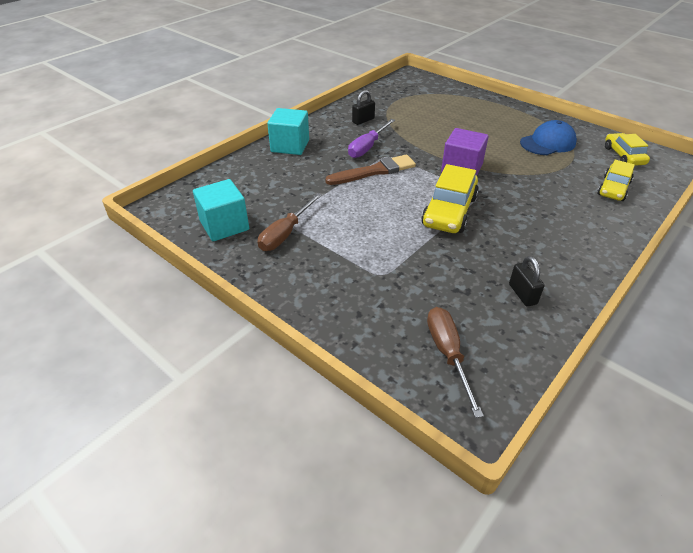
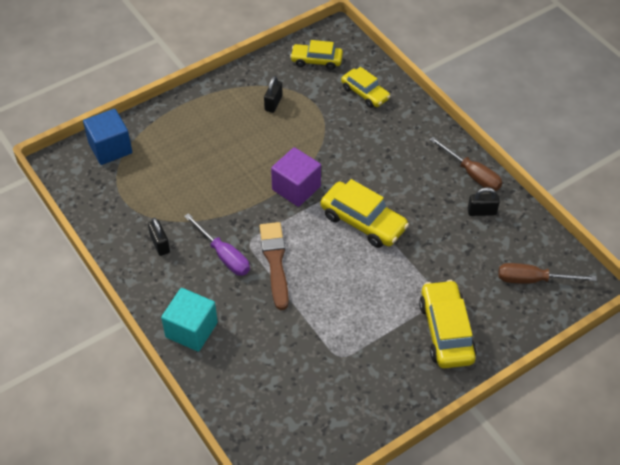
camera: 75 degrees left, 10 degrees up
turquoise cube [193,179,249,241] -> none
brown screwdriver [258,193,322,251] -> brown screwdriver moved to [430,137,502,191]
blue cap [520,120,577,155] -> black padlock [264,76,283,113]
none -> blue cube [83,109,132,165]
none -> yellow car [419,280,477,368]

